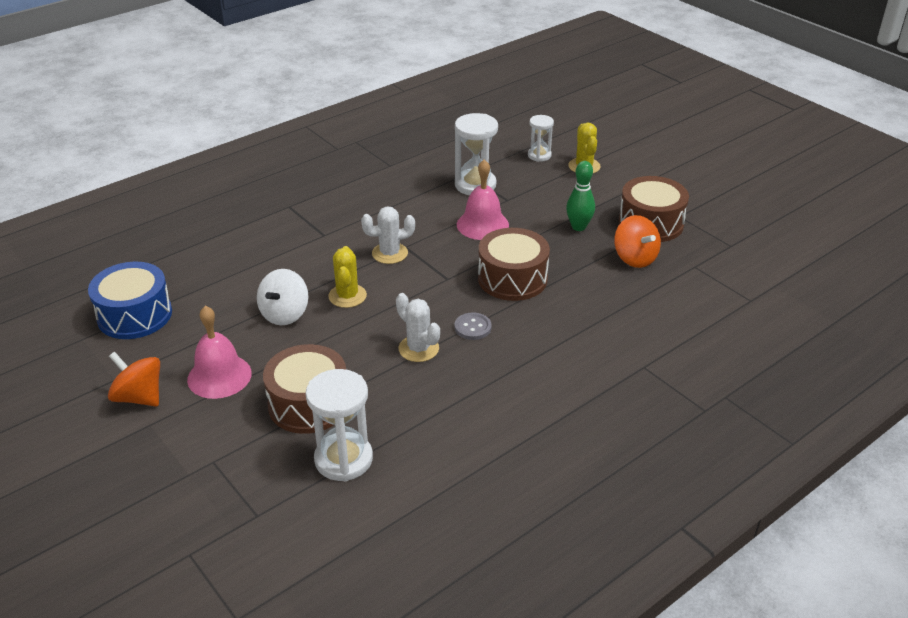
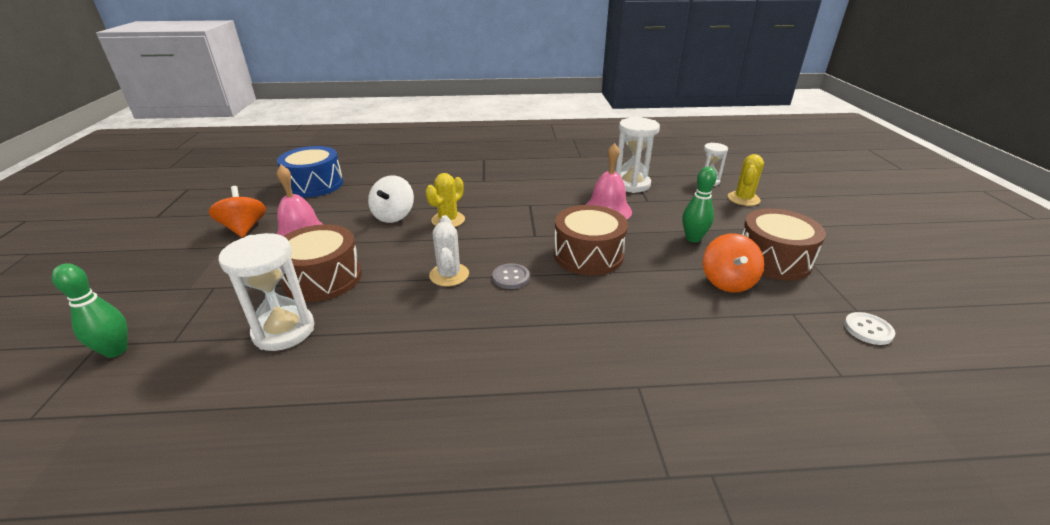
camera: 35 degrees right, 5 degrees down
white spinning top [257,269,309,325] -> white spinning top turned 45 degrees counterclockwise [368,175,414,223]
white cactus [361,207,415,264] -> none
none -> green bowling pin [52,263,128,358]
none -> white button [844,312,895,345]

